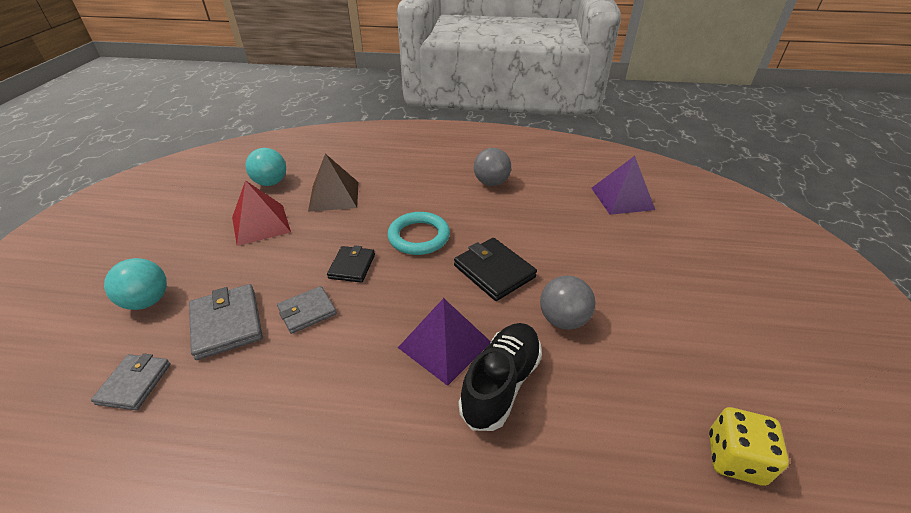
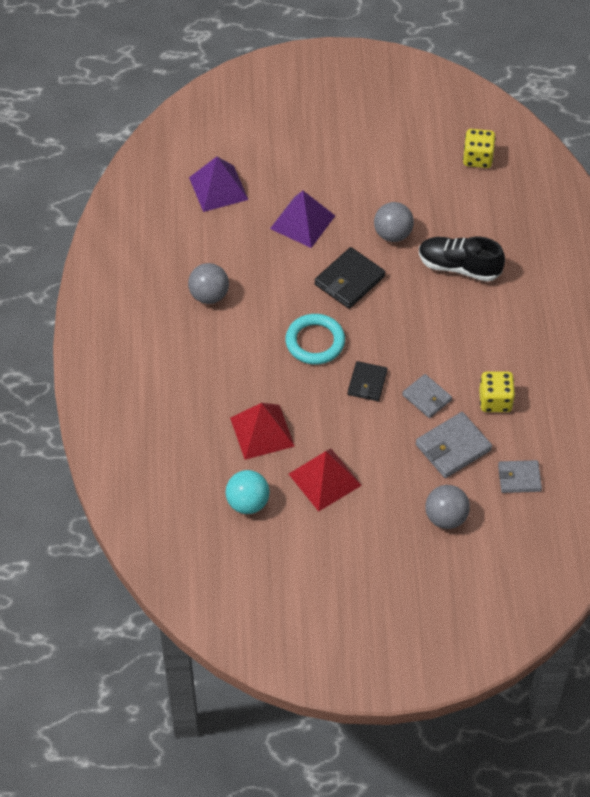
camera: 100 degrees left, 15 degrees up
turquoise ball [104,258,167,310] -> grey ball [425,485,470,529]
brown pyramid [308,154,359,212] -> red pyramid [230,403,295,460]
black wallet [327,245,375,283] -> black wallet turned 75 degrees counterclockwise [348,361,388,401]
purple pyramid [398,298,491,386] -> purple pyramid moved to [270,191,335,248]
none -> yellow dice [479,372,515,412]

